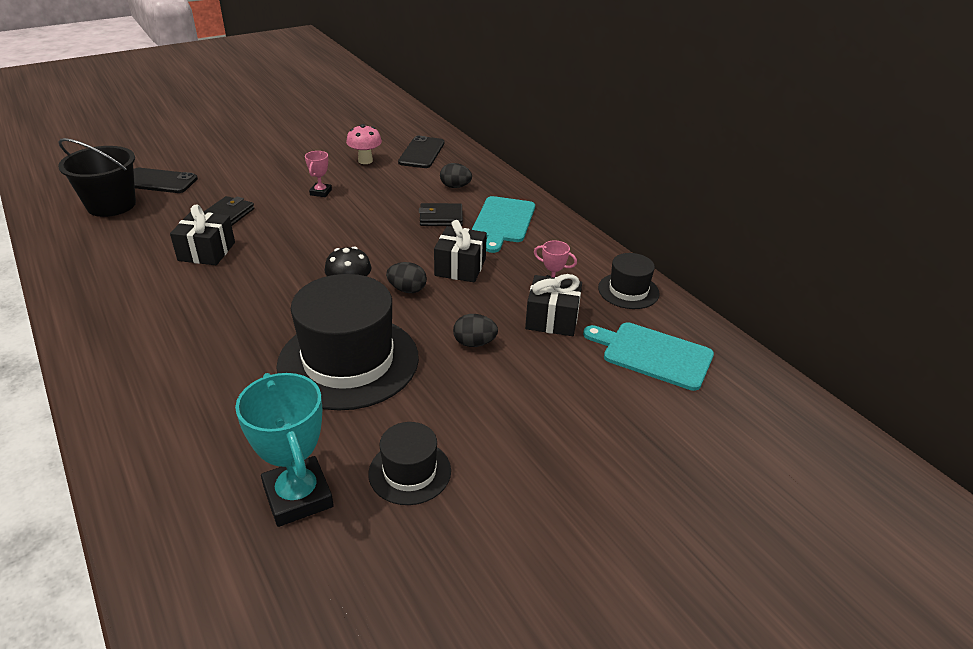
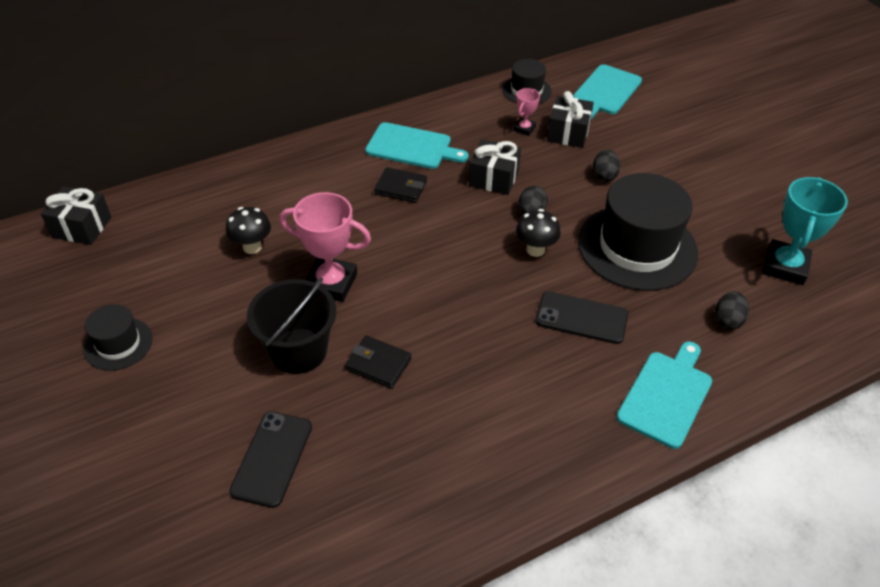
camera: 85 degrees left, 10 degrees up
black bucket [58,138,136,217] -> black bucket moved to [247,277,336,374]
black gift [170,205,235,265] -> black gift moved to [41,186,111,245]
turquoise trophy [235,373,334,527] -> turquoise trophy turned 45 degrees counterclockwise [763,177,848,285]
pink trophy [305,151,332,197] -> pink trophy [280,192,371,302], size x1.99
pink mushroom [346,124,382,164] -> black mushroom [226,207,271,254]
black hat [368,422,451,505] -> black hat moved to [83,304,153,371]
black phone [398,136,444,168] -> black phone moved to [536,291,628,344]
black wallet [419,203,463,226] -> black wallet turned 75 degrees counterclockwise [374,167,427,203]
black egg [440,163,472,188] -> black egg moved to [715,291,749,330]
none -> turquoise cutting board [617,342,712,449]

